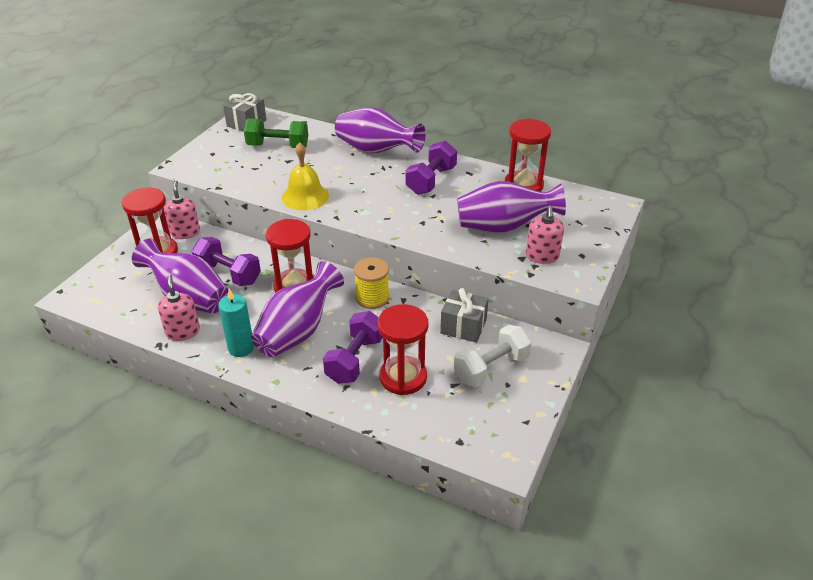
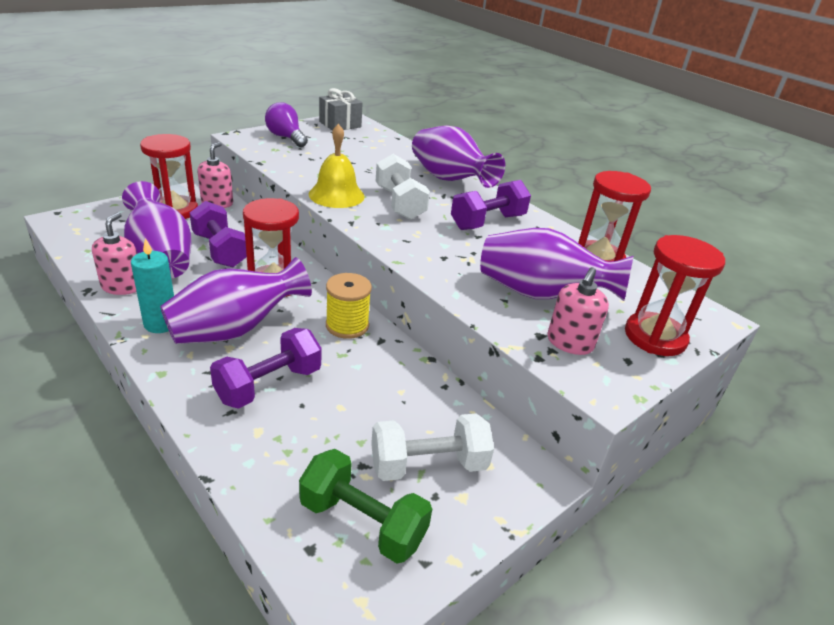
camera: 20 degrees right, 5 degrees down
green dumbbell [244,118,308,148] -> green dumbbell moved to [299,449,432,563]
red hourglass [378,304,429,395] -> red hourglass moved to [625,235,725,356]
grey gift [440,288,489,343] -> none
none -> purple light bulb [265,102,308,147]
none -> white dumbbell [376,154,430,220]

